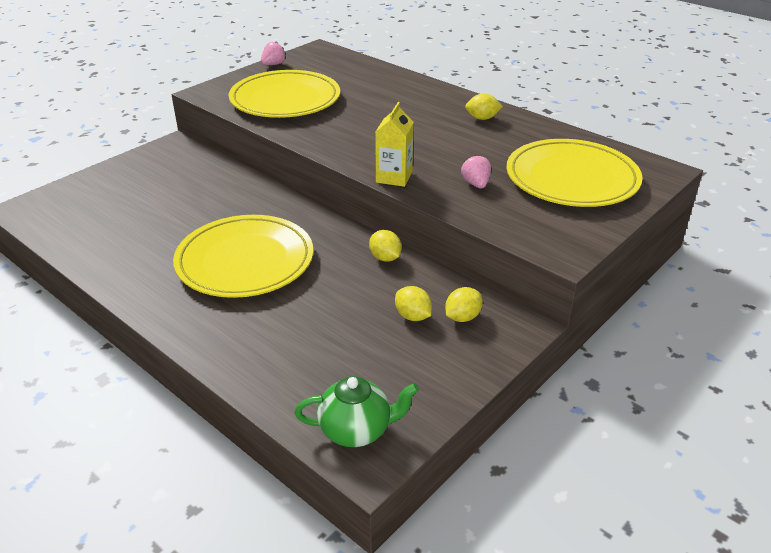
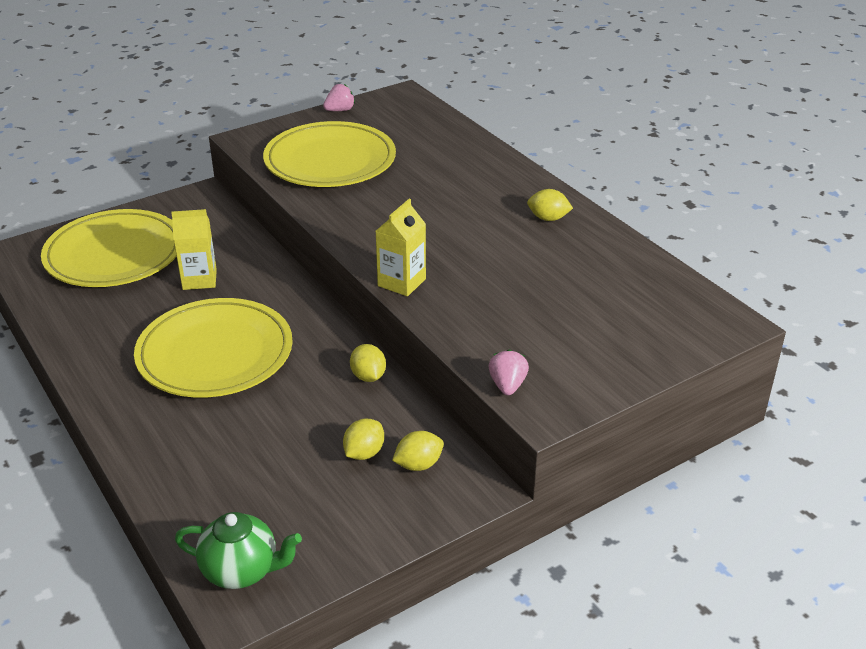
camera: 15 degrees right, 0 degrees up
yellow lemon [395,286,432,321] -> yellow lemon turned 60 degrees clockwise [343,419,384,460]
pink strawberry [461,154,491,188] -> pink strawberry moved to [489,349,529,395]
yellow plate [506,139,643,207] -> yellow plate moved to [41,209,177,287]
none -> yellow carton [171,209,217,290]

